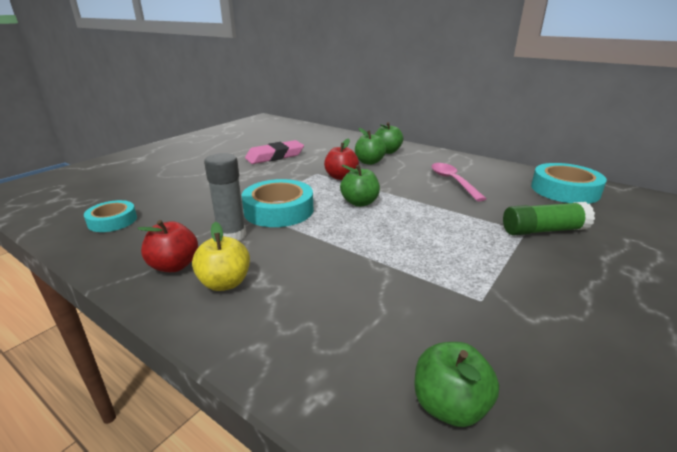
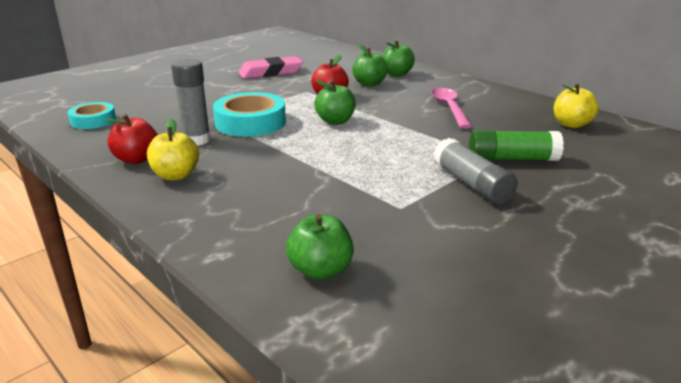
camera: 10 degrees right, 0 degrees up
turquoise tape [531,163,607,204] -> yellow apple [554,83,599,128]
none -> grey glue stick [433,138,518,204]

